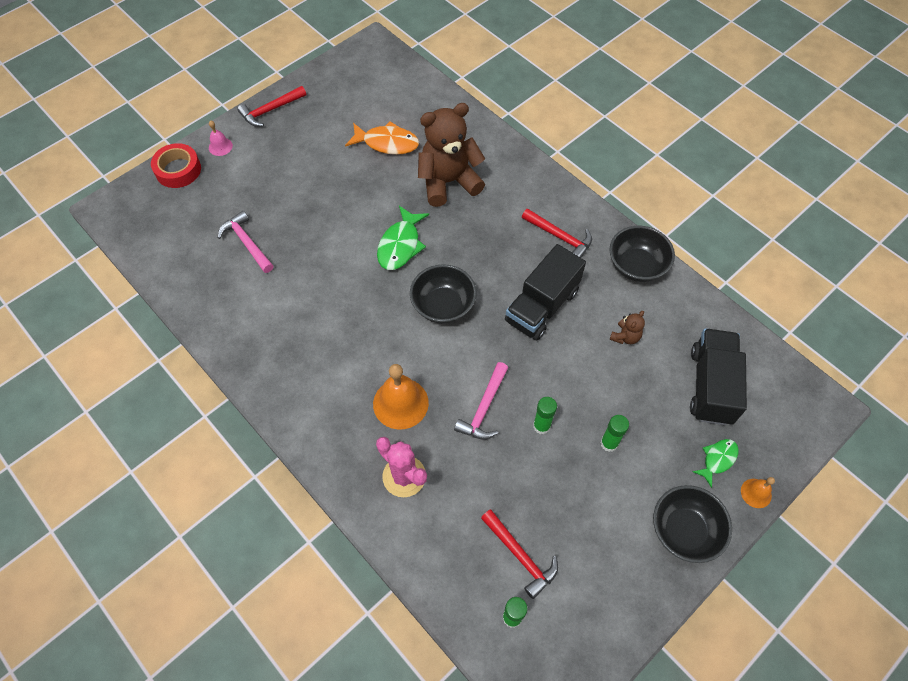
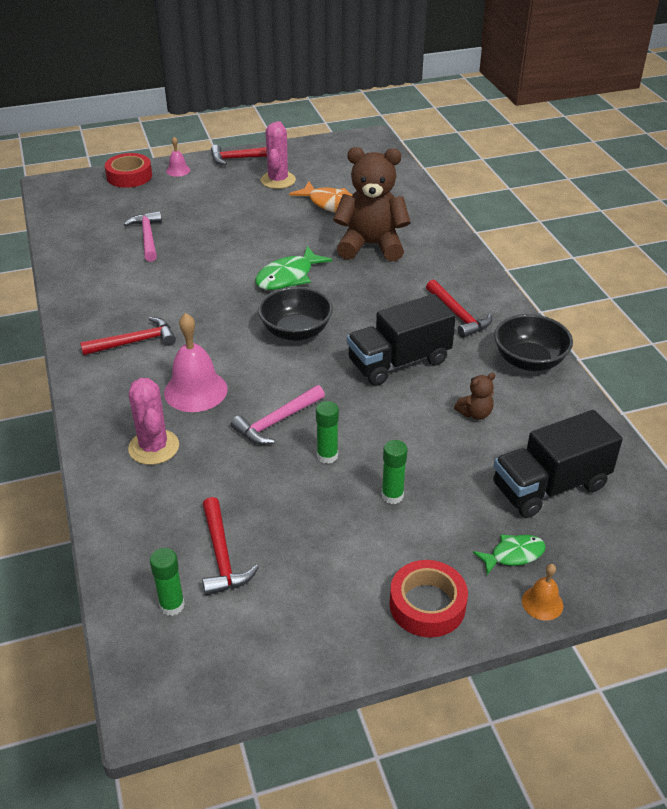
camera: 25 degrees right, 20 degrees down
orange bell [373,364,429,430] -> pink bell [164,313,227,412]
black bowl [653,485,732,563] -> red tape [389,560,468,637]
black truck [690,328,747,425] -> black truck turned 150 degrees counterclockwise [493,410,623,518]
none -> red hammer [80,317,176,355]
none -> pink cactus [261,121,296,189]

